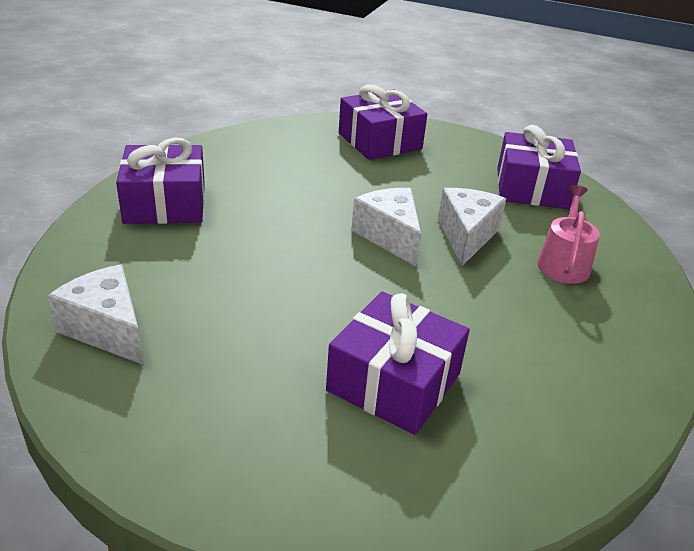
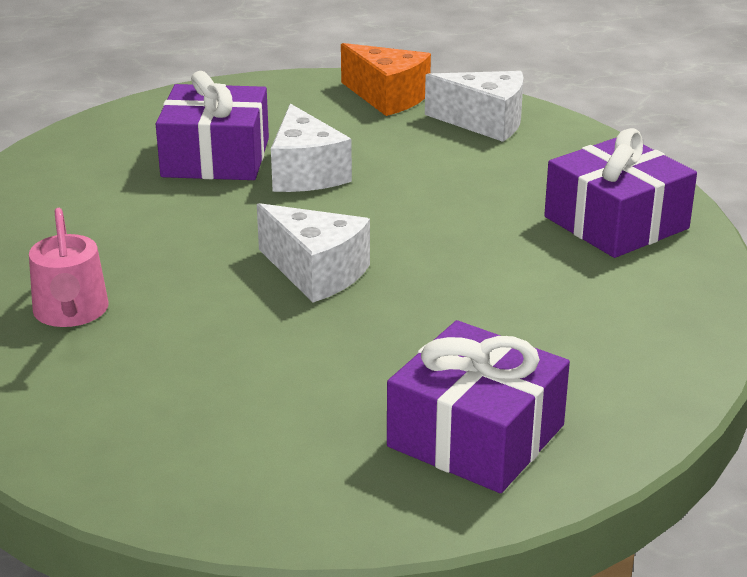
camera: 155 degrees right, 5 degrees down
white cheese [438,188,506,266] -> white cheese moved to [271,104,352,192]
purple gift [497,125,581,209] -> none
none -> orange cheese [341,43,431,116]

